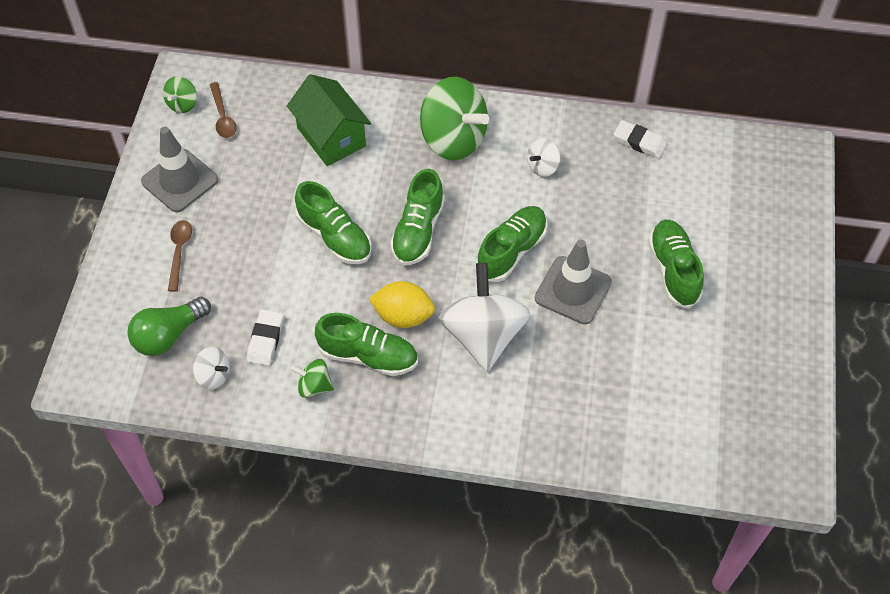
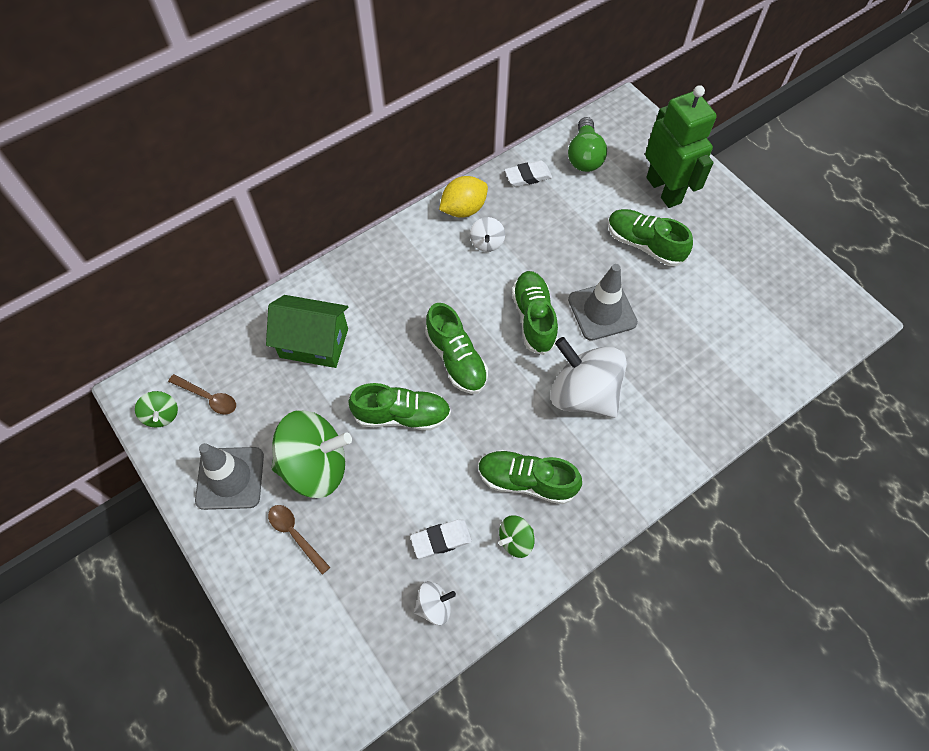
camera: 45 degrees left, 5 degrees up
green light bulb [127,297,211,356] -> green light bulb moved to [568,117,607,172]
white eraser [247,309,284,366] -> white eraser turned 75 degrees counterclockwise [410,519,472,559]
green shoe [315,313,418,376] -> green shoe turned 135 degrees counterclockwise [478,450,582,504]
yellow lemon [369,281,435,328] -> yellow lemon moved to [439,176,488,218]
green spinning top [420,77,489,160] -> green spinning top moved to [272,410,352,498]
none -> green robot [645,85,717,208]

